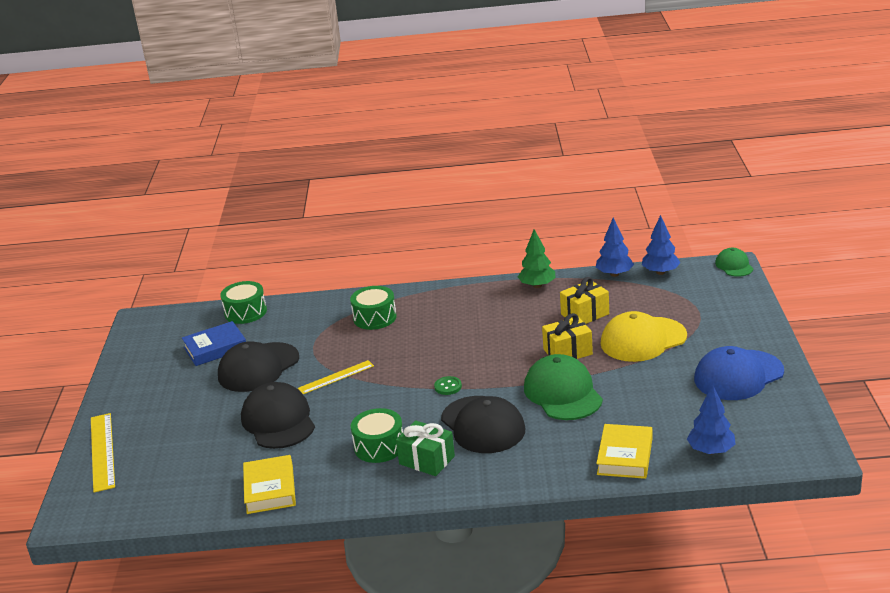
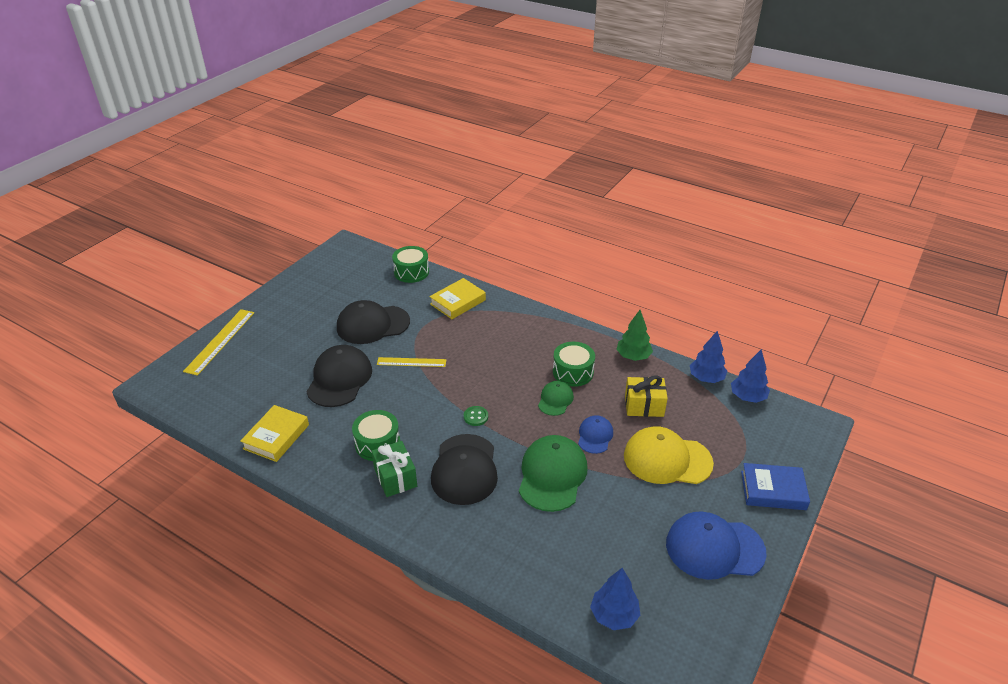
camera: 30 degrees right, 10 degrees up
blue book [182,321,246,366] -> blue book moved to [741,463,810,510]
green drum [350,286,397,330] -> green drum moved to [553,342,595,387]
yellow gift [542,313,593,359] -> blue cap [578,415,613,454]
yellow book [596,424,653,479] -> yellow book moved to [429,278,486,319]
green cap [715,248,754,277] -> green cap moved to [538,381,574,416]

